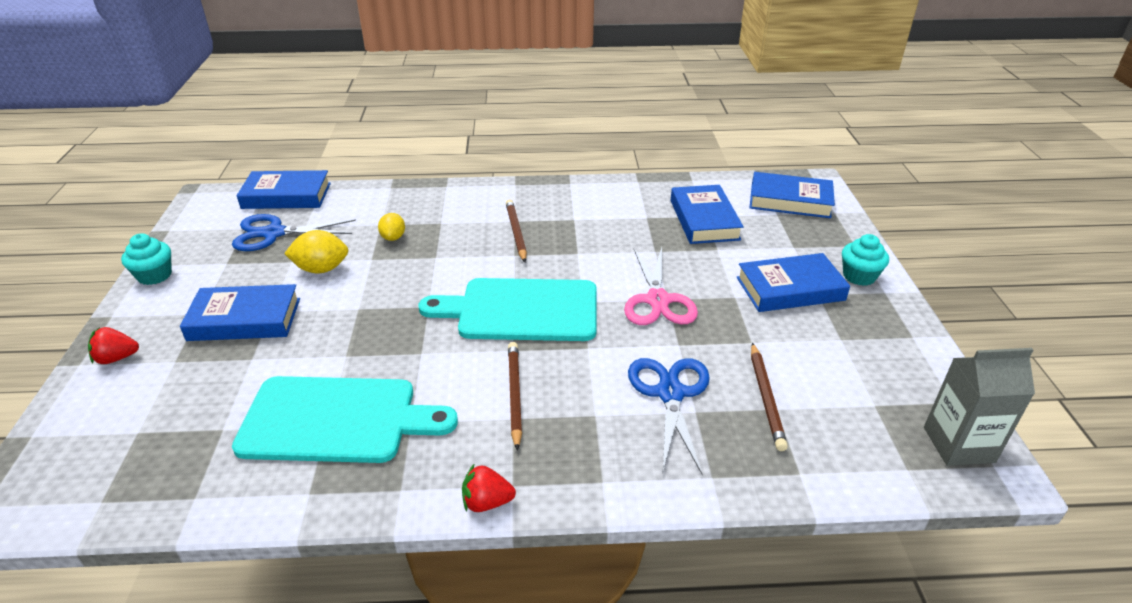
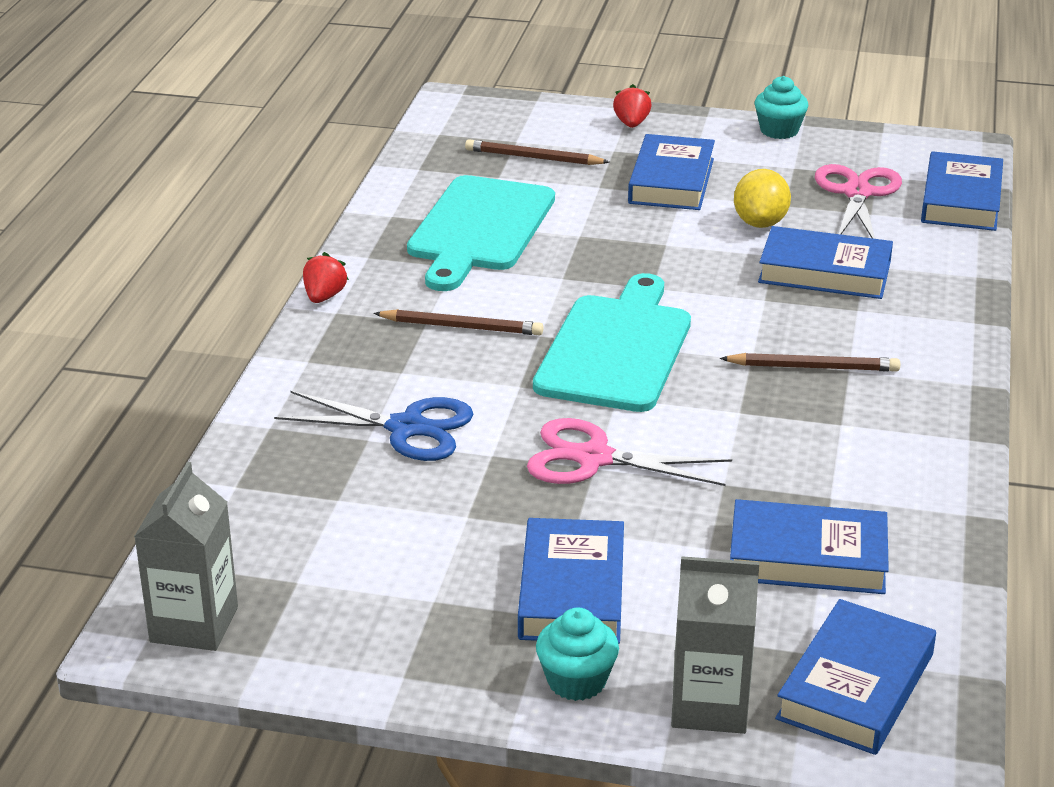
camera: 105 degrees right, 5 degrees down
blue scissors [232,214,356,251] -> pink scissors [815,164,902,239]
yellow lemon [378,213,405,241] -> blue book [758,226,893,299]
brown pencil [751,343,788,451] -> brown pencil moved to [465,139,609,165]
none -> grey carton [671,556,759,734]

